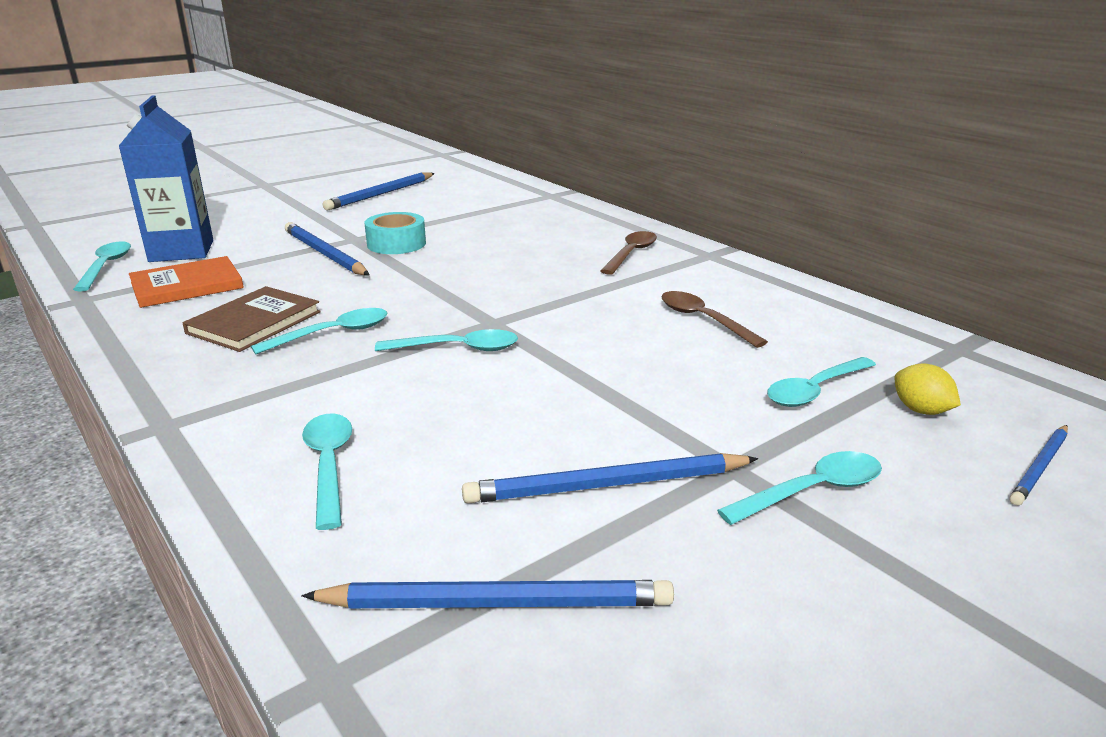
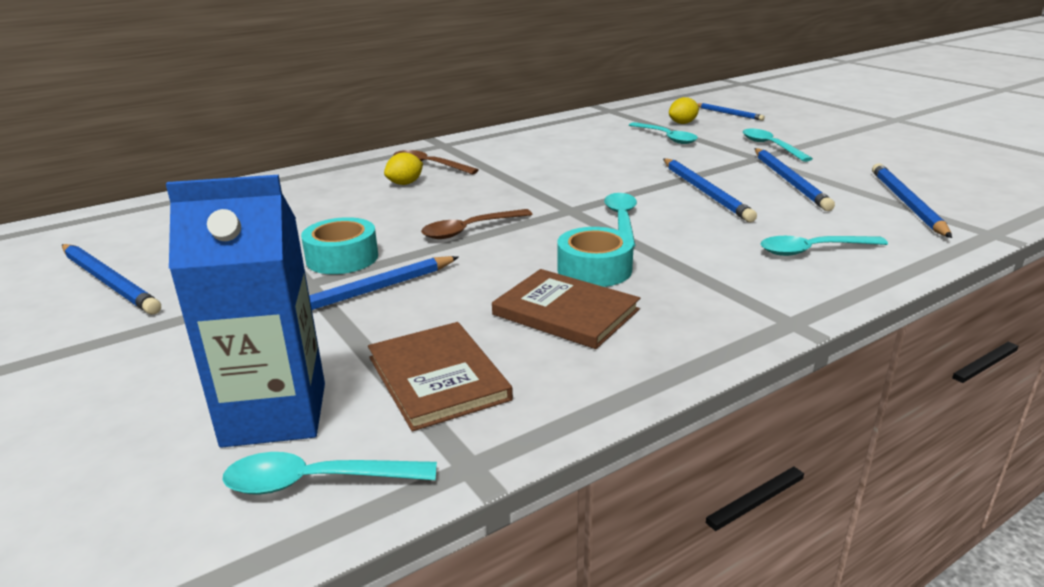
camera: 85 degrees left, 0 degrees up
orange book [129,256,244,308] -> brown book [368,322,513,431]
turquoise spoon [251,308,388,354] -> turquoise tape [557,227,634,287]
brown spoon [661,291,768,348] -> brown spoon moved to [421,209,533,239]
none -> yellow lemon [384,153,423,185]
none -> blue pencil [663,158,757,222]

